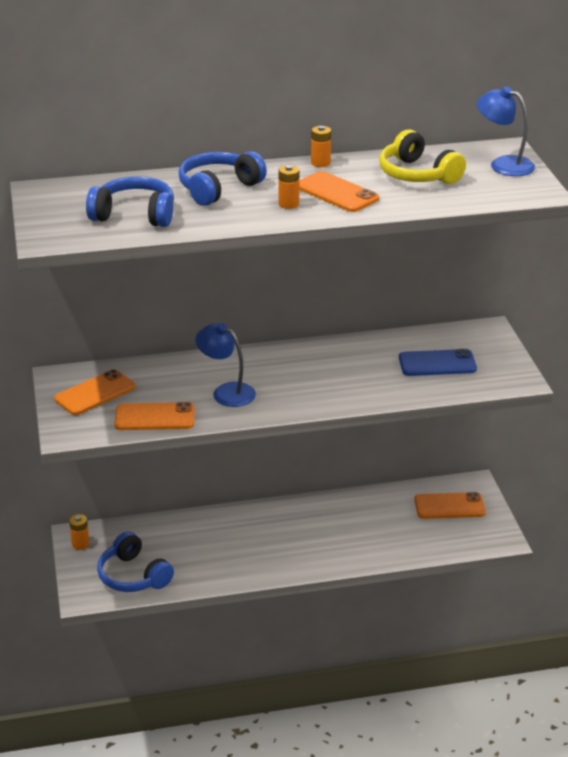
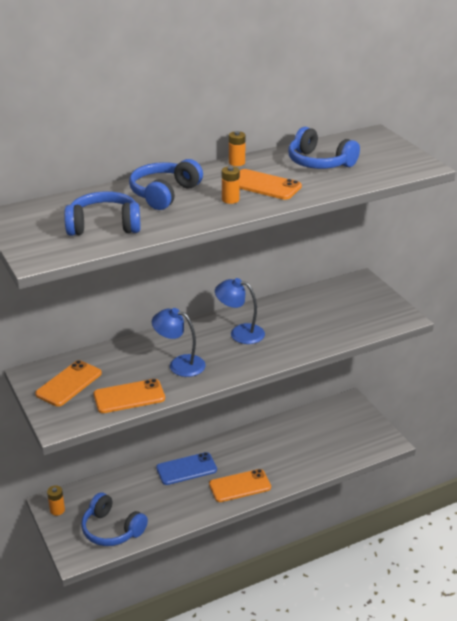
camera: 15 degrees left, 0 degrees up
yellow headphones [379,129,466,184] -> blue headphones [288,127,360,169]
blue phone [399,349,477,376] -> blue phone moved to [156,452,217,485]
orange phone [414,492,486,519] -> orange phone moved to [209,469,271,502]
blue lamp [477,86,535,176] -> blue lamp moved to [215,278,265,344]

